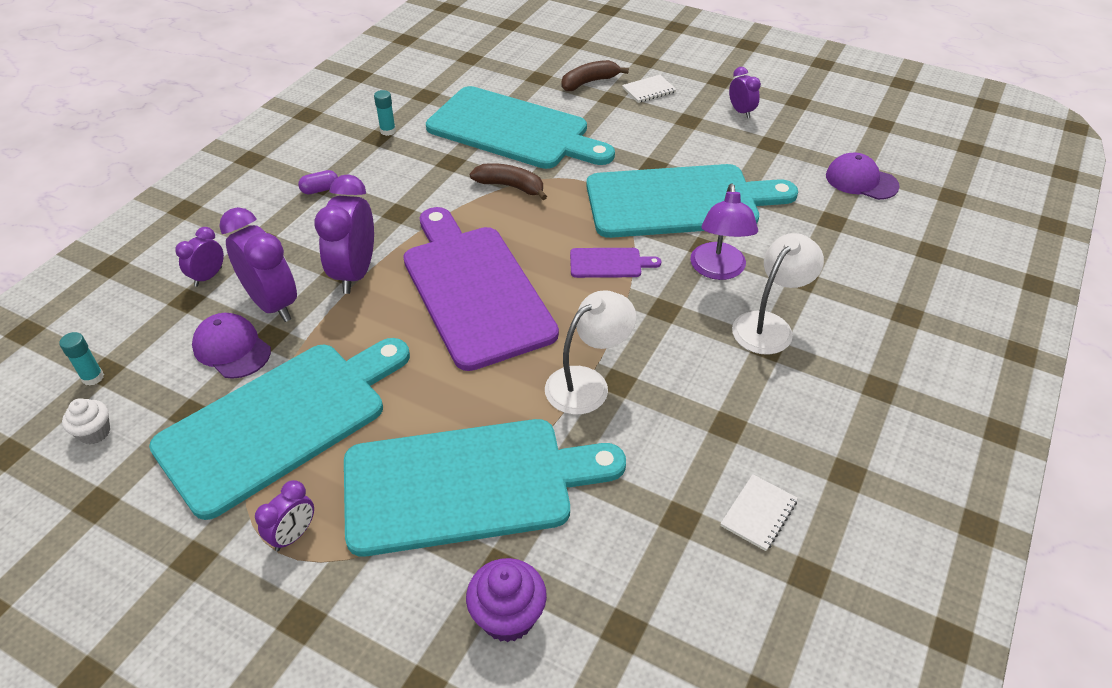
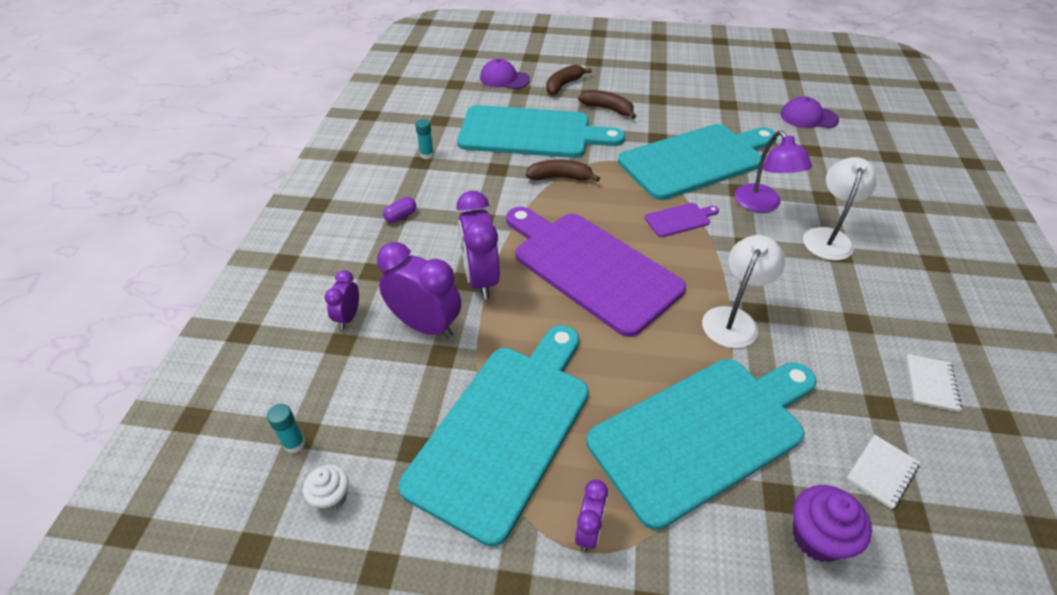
camera: 20 degrees left, 0 degrees up
purple cap [192,313,271,379] -> purple cap moved to [480,59,530,89]
white notebook [622,75,677,103] -> white notebook moved to [847,435,920,509]
purple clock [729,67,761,118] -> none
none -> brown banana [578,90,636,119]

